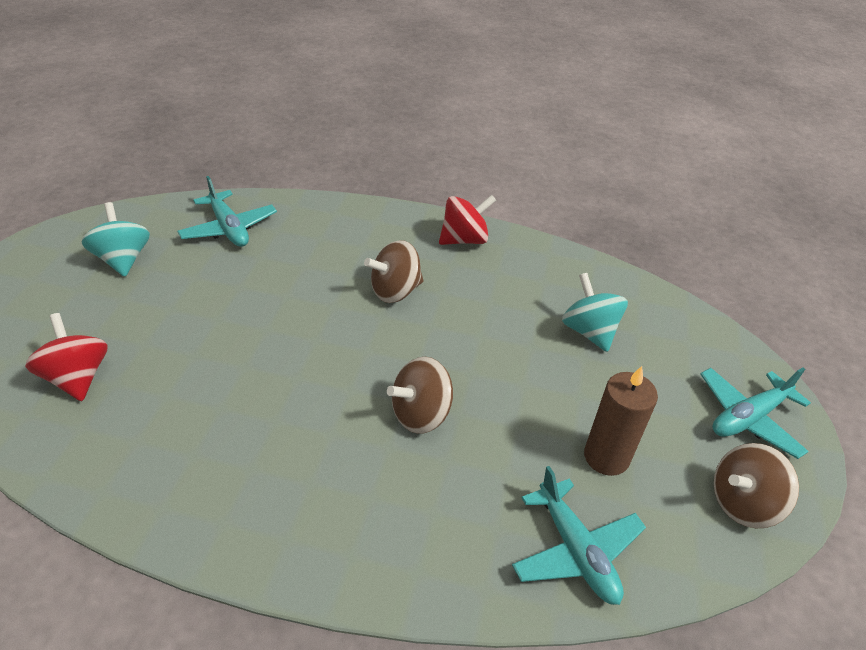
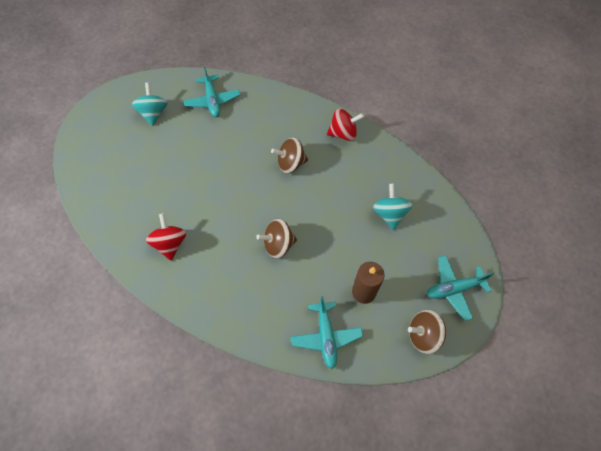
camera: 20 degrees right, 20 degrees up
red spinning top [25,313,108,401] -> red spinning top moved to [146,213,186,261]

